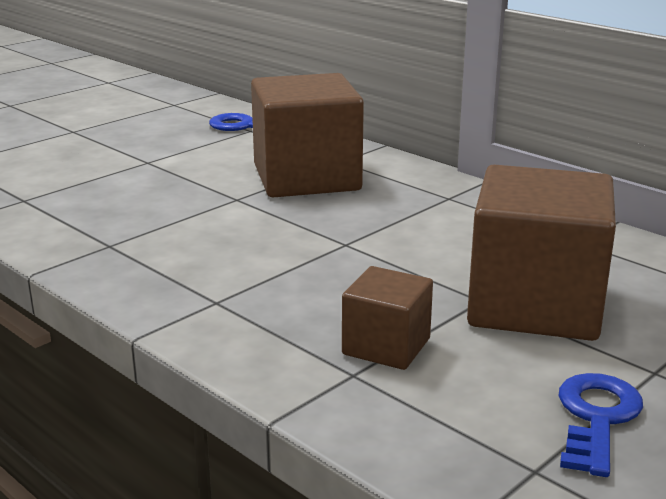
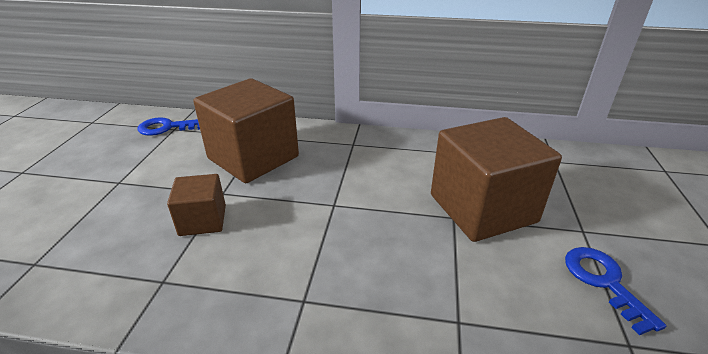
camera: 35 degrees left, 10 degrees up
brown cube [342,266,433,370] -> brown cube moved to [167,174,226,236]

